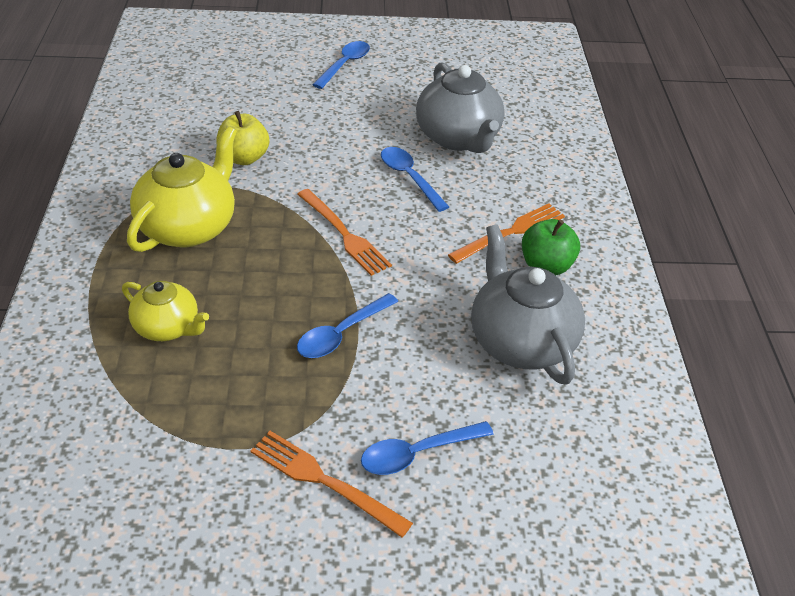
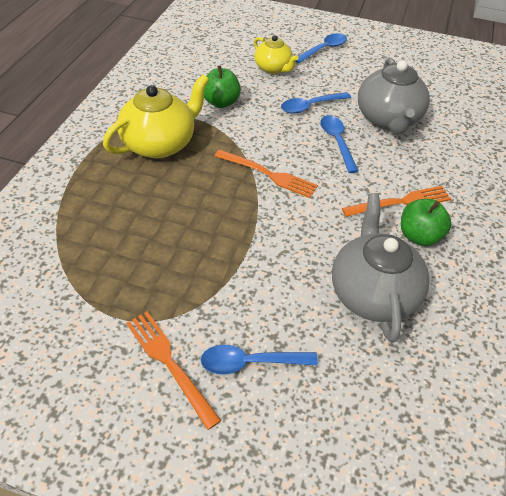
camera: 20 degrees right, 5 degrees up
yellow teapot [122,281,209,341] -> yellow teapot moved to [254,35,299,74]
yellow apple [216,111,269,165] -> green apple [204,65,241,108]
orange fork [297,189,392,276] -> orange fork turned 45 degrees counterclockwise [214,149,318,198]
blue spoon [297,293,399,358] -> blue spoon moved to [281,92,351,114]

